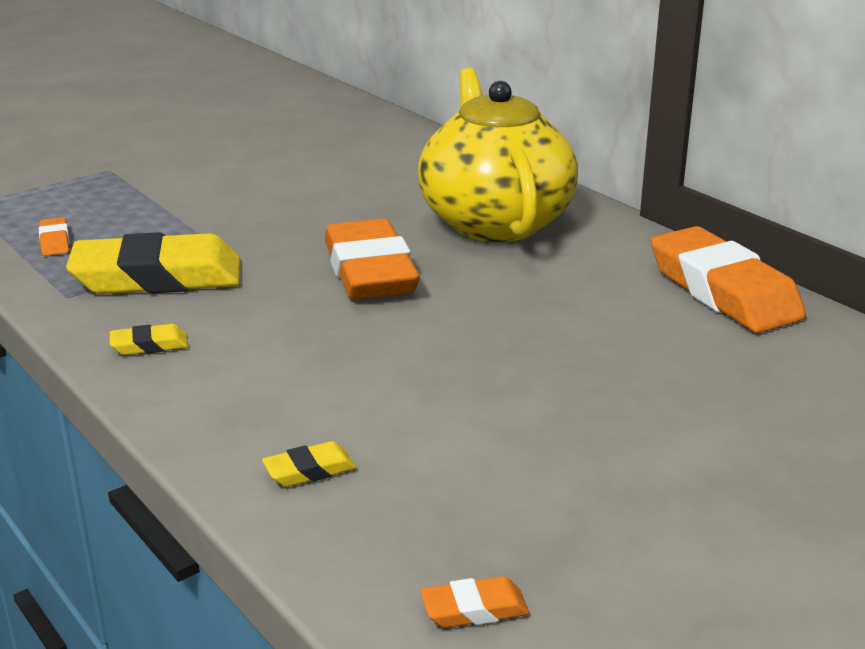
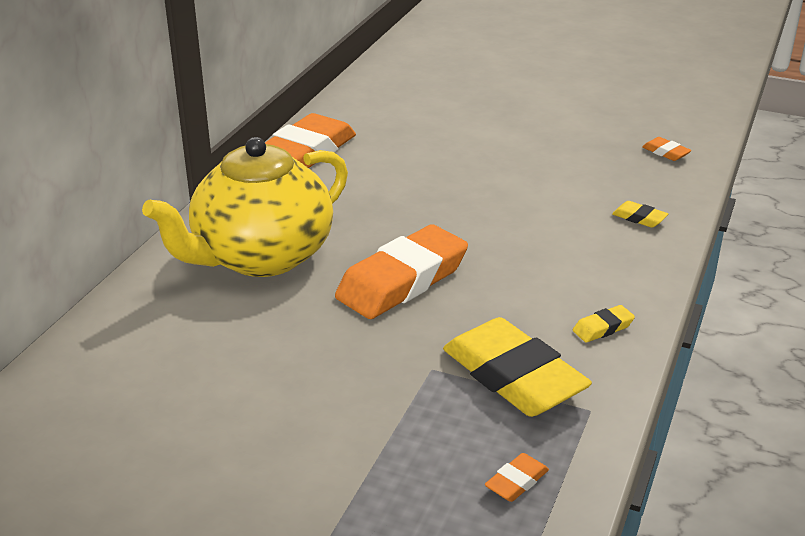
camera: 120 degrees left, 5 degrees up
yellow eraser [110,324,188,355] -> yellow eraser turned 75 degrees counterclockwise [573,305,635,342]

